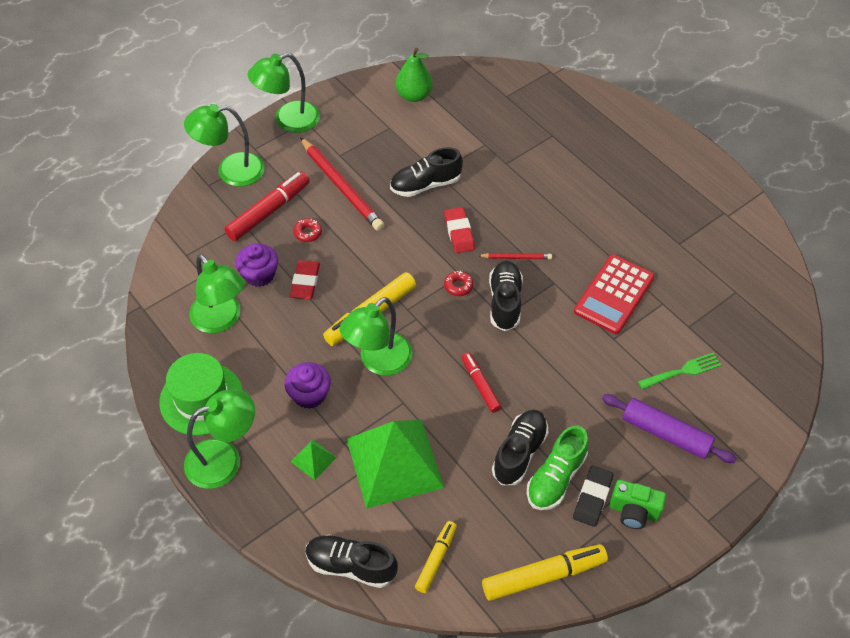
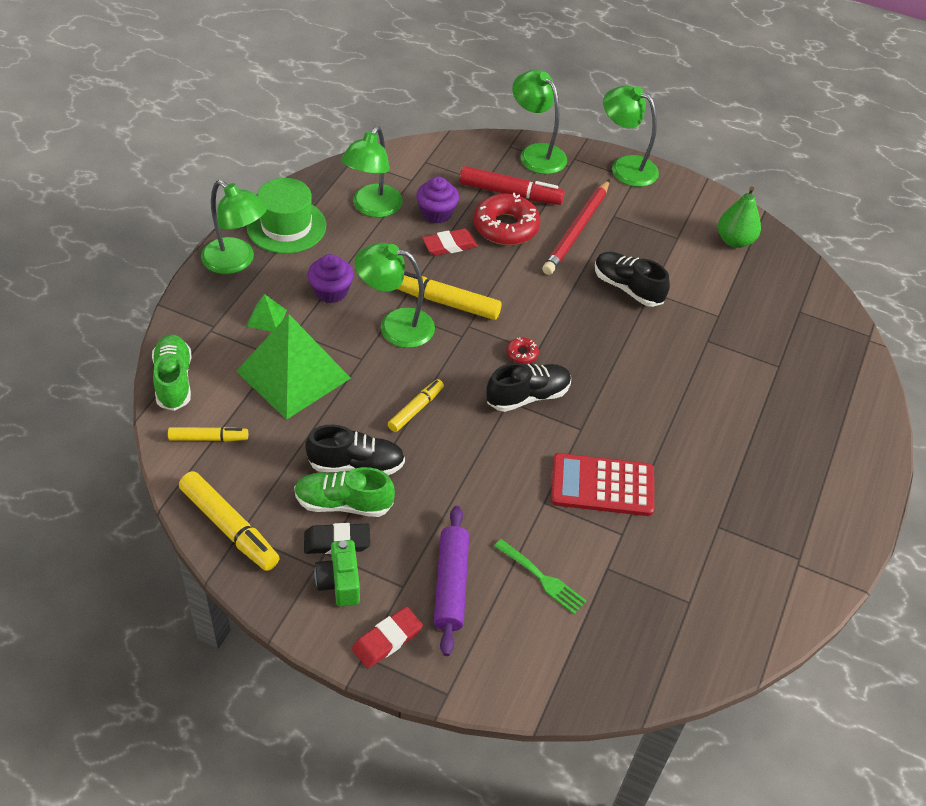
camera: 60 degrees right, 5 degrees down
red donut [293,218,322,242] -> red donut [473,193,540,245], size x2.26
black shoe [306,535,398,588] -> green shoe [152,335,191,411]
red eraser [444,207,475,253] -> red eraser moved to [352,607,423,668]
red marker [462,352,502,413] -> yellow marker [388,379,444,432]
red pencil [478,253,552,259] -> none

